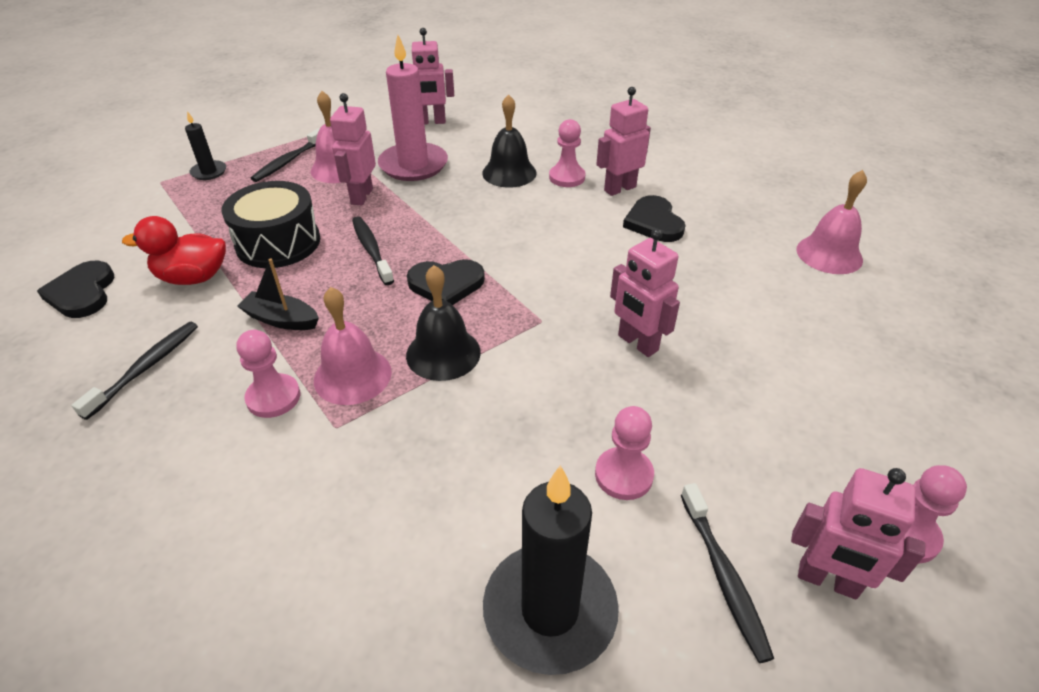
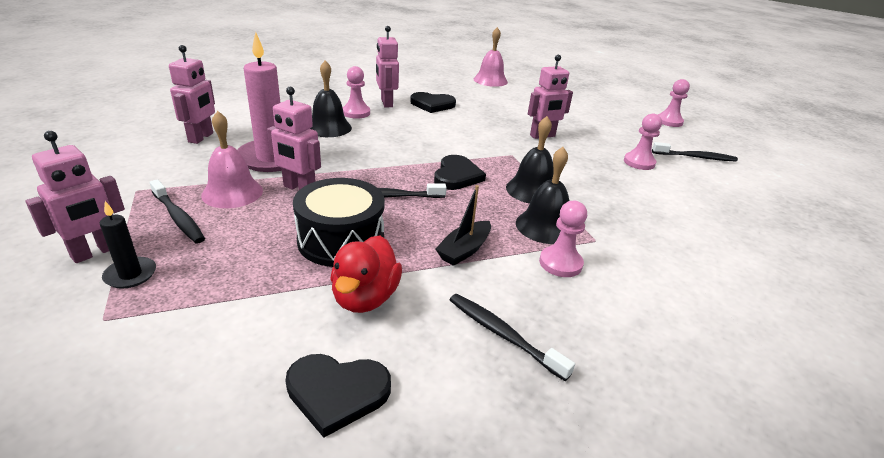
camera: 75 degrees left, 10 degrees down
pink bell [314,287,392,405] -> black bell [516,147,570,244]
black candle [483,465,619,675] -> none
pink robot [791,468,925,599] -> pink robot moved to [25,131,125,263]

